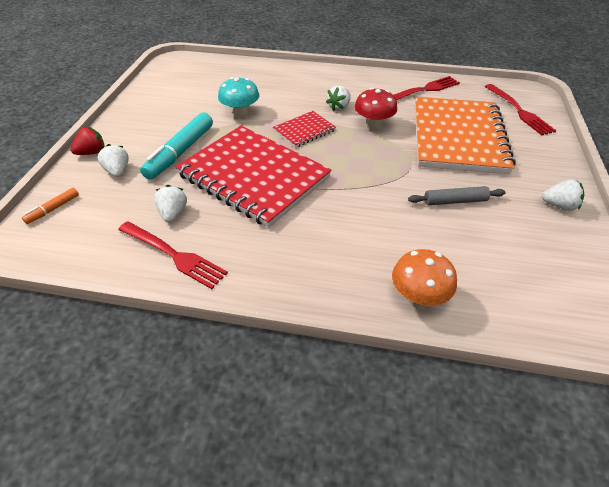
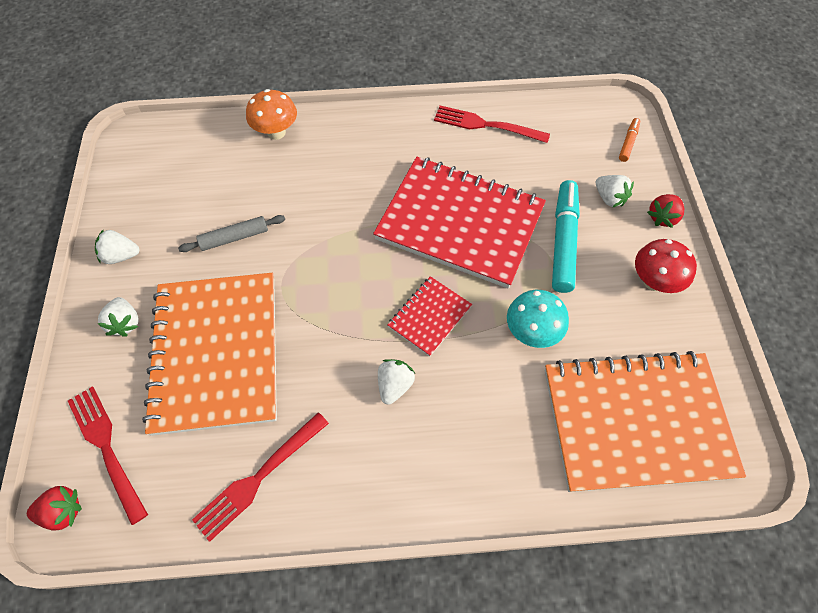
camera: 165 degrees right, 15 degrees up
white strawberry [154,185,187,222] -> white strawberry moved to [97,297,139,337]
red mushroom [354,88,397,131] -> red mushroom moved to [635,239,697,293]
none -> red strawberry [27,486,82,531]
none -> orange notebook [545,351,746,492]

